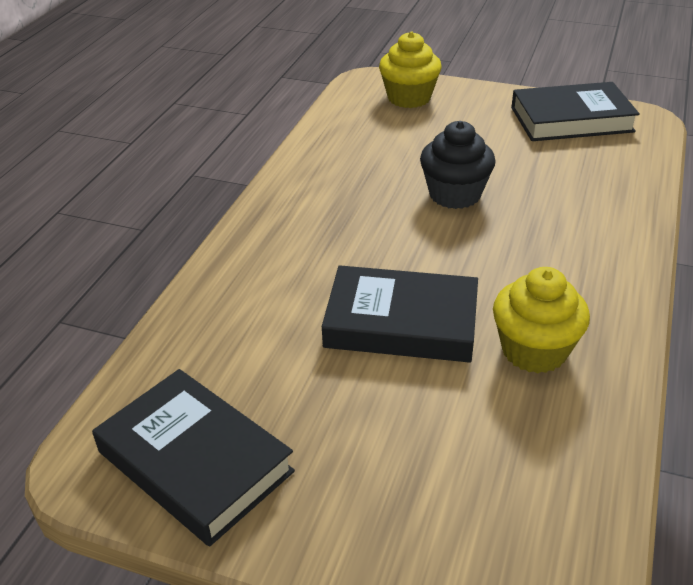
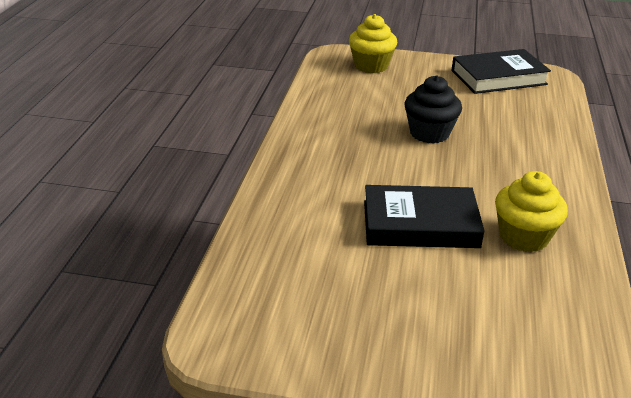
camera: 10 degrees left, 5 degrees down
black book [92,369,295,546] -> none

